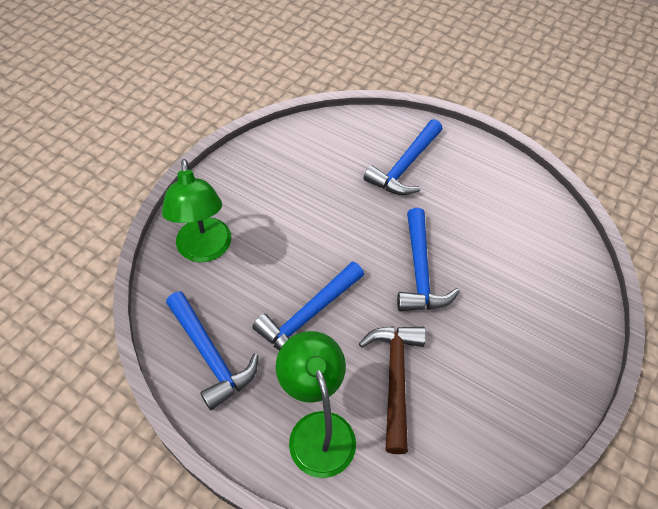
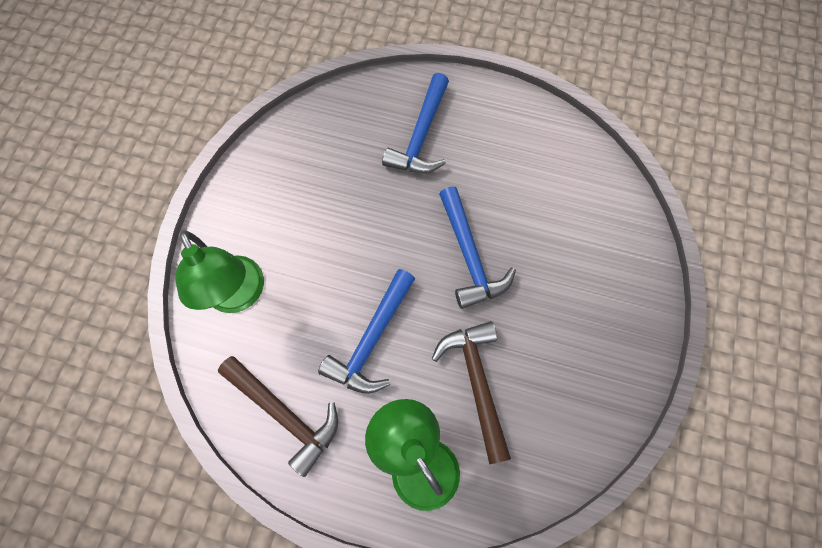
camera: 15 degrees left, 15 degrees up
blue hammer [166,291,259,410] -> brown hammer [218,356,338,477]

